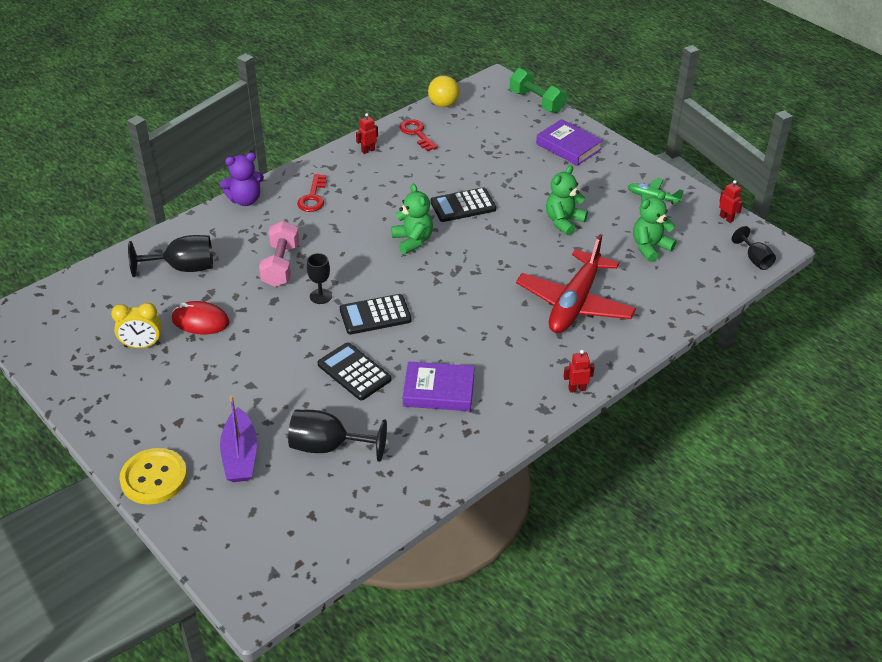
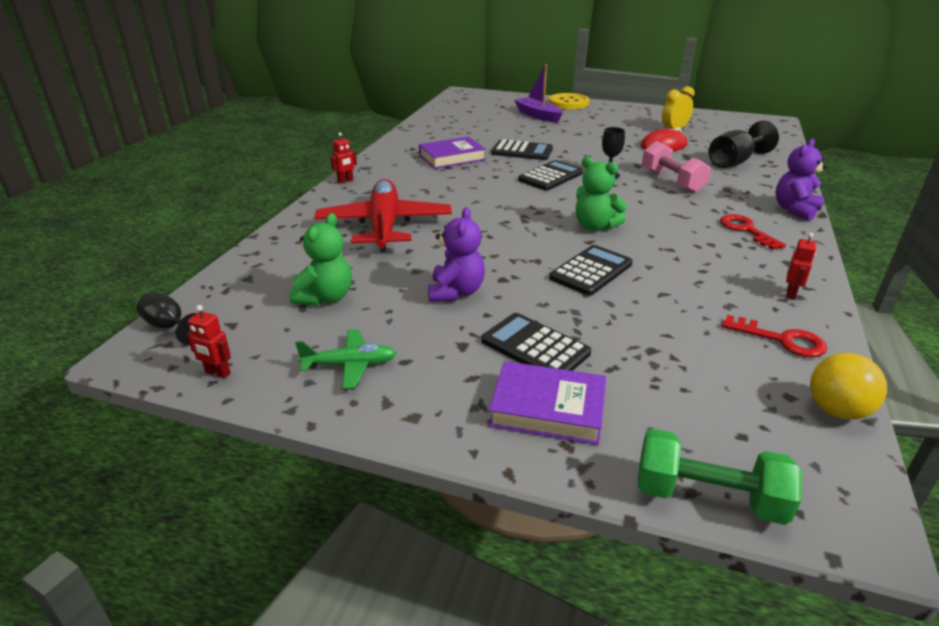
camera: 150 degrees right, 10 degrees down
black goblet [288,410,387,462] -> none
green teddy bear [546,165,588,236] -> purple teddy bear [428,207,485,302]
none -> black calculator [481,313,591,371]

